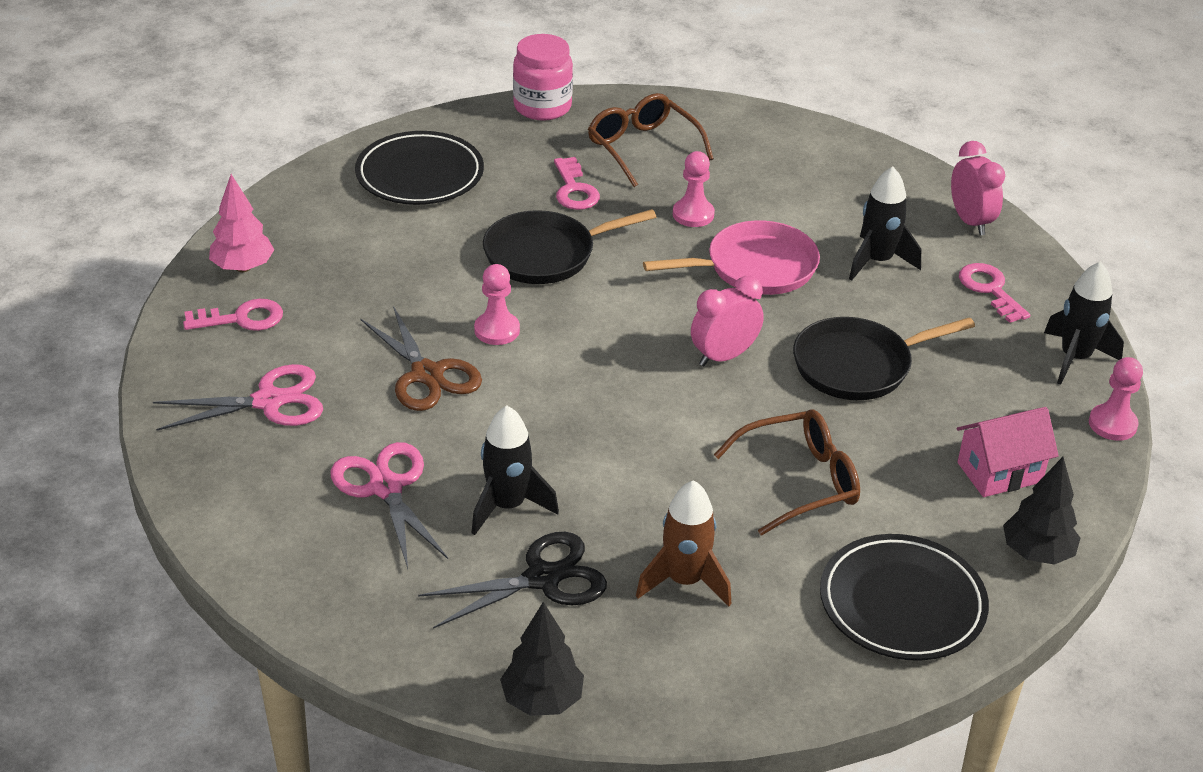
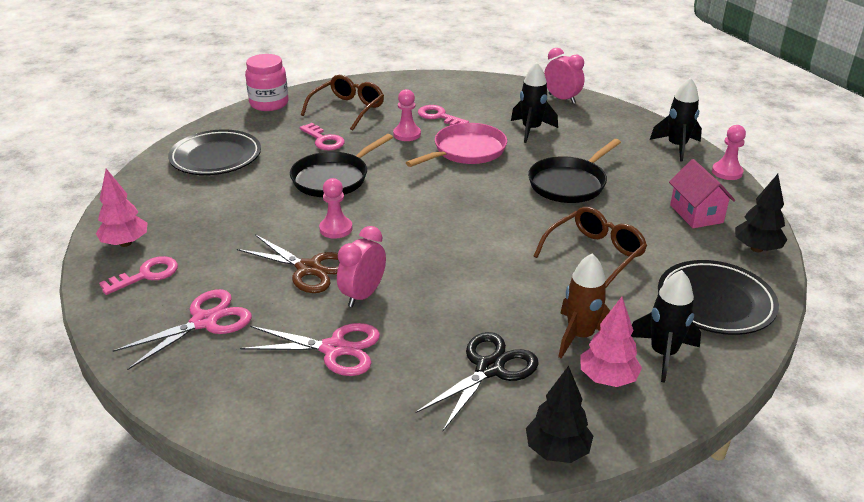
camera: 25 degrees left, 5 degrees down
pink scissors [331,442,448,569] -> pink scissors turned 150 degrees clockwise [240,323,380,376]
black rocket [472,406,559,535] -> black rocket moved to [631,270,701,383]
brown glasses [588,93,714,187] -> brown glasses turned 90 degrees clockwise [301,75,384,131]
pink clock [691,276,764,366] -> pink clock moved to [337,226,386,307]
pink house [956,407,1059,497] -> pink house turned 60 degrees counterclockwise [669,159,735,228]
pink key [959,263,1030,323] -> pink key moved to [418,105,469,125]
none -> pink tree [581,297,642,387]

